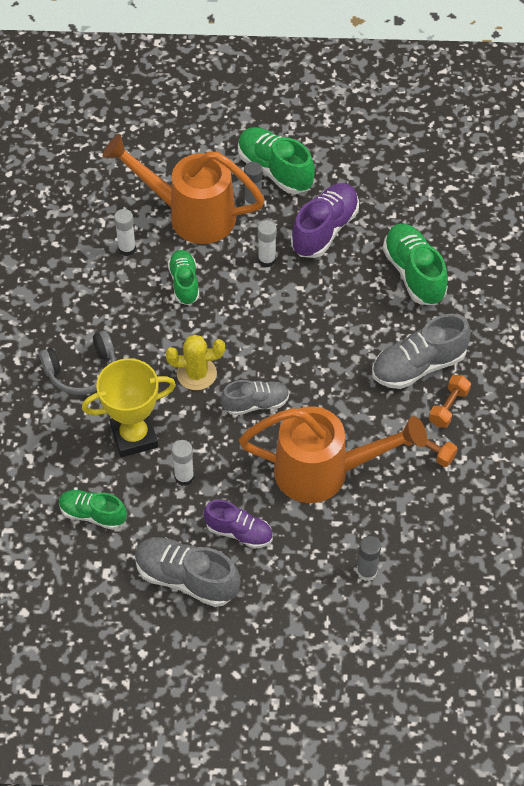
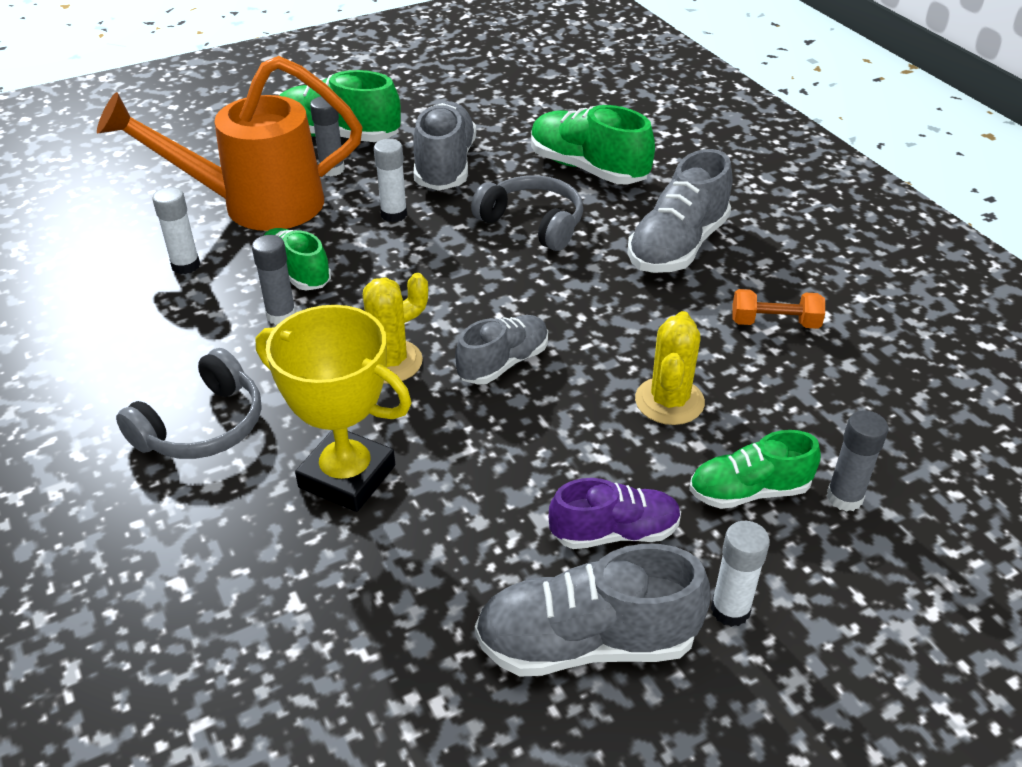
camera: 30 degrees left, 15 degrees down
green shoe [59,490,127,530] -> green shoe moved to [689,430,821,509]
yellow trophy [82,358,176,457] -> yellow trophy turned 75 degrees clockwise [256,305,412,512]
white glue stick [172,440,194,486] -> white glue stick moved to [711,521,770,627]
orange watering can [239,406,427,503] -> yellow cactus [635,311,705,425]
purple shoe [291,183,359,258] -> grey shoe [413,101,476,191]
orange dumbbell [429,375,471,428] -> none
none -> grey glue stick [252,235,296,325]
none -> grey headphones [471,175,583,251]

